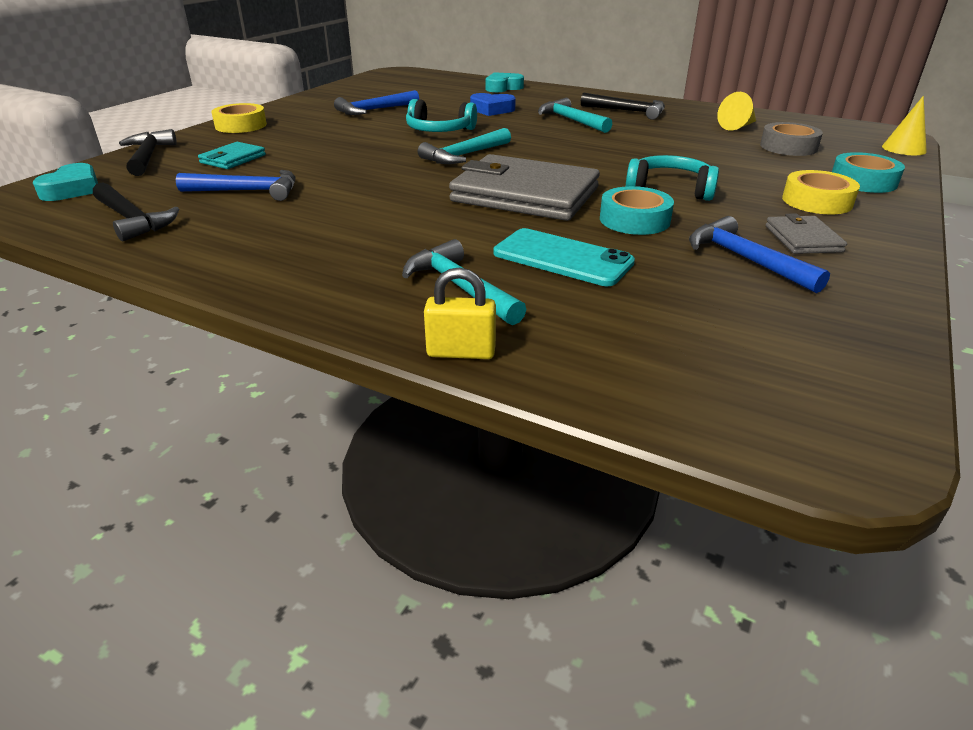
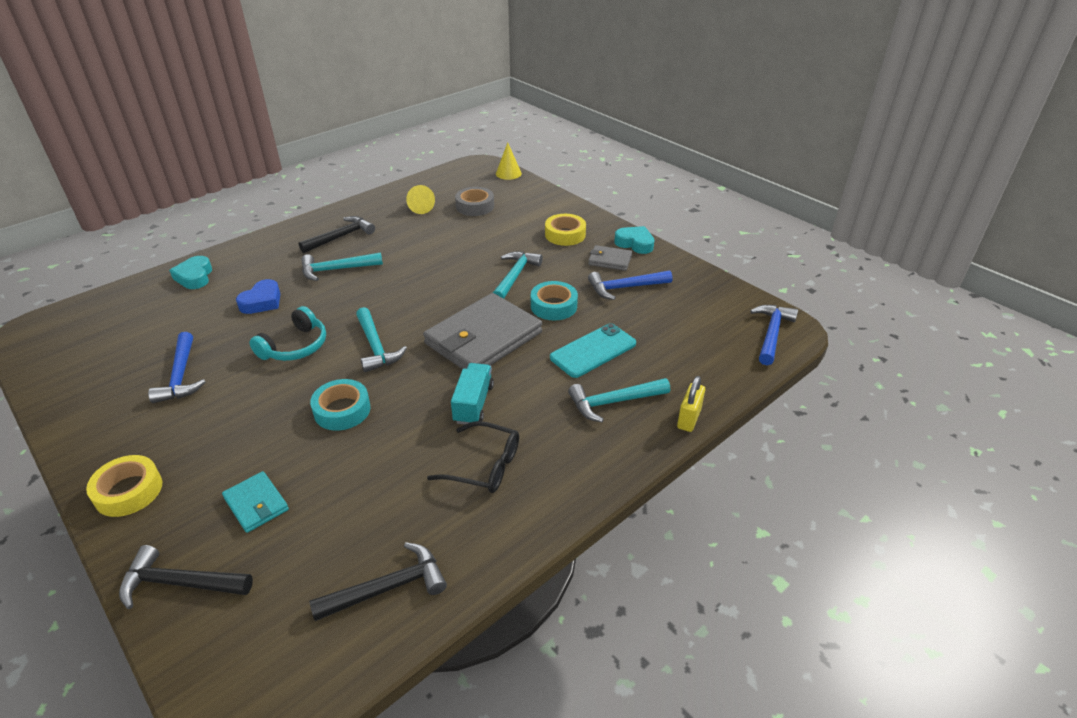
camera: 70 degrees left, 5 degrees up
turquoise heart [33,163,98,201] -> turquoise heart moved to [614,226,654,254]
blue hammer [176,170,296,201] -> blue hammer moved to [750,305,798,365]
turquoise headphones [626,155,719,201] -> turquoise hammer [493,251,543,299]
turquoise tape [832,152,905,193] -> turquoise tape moved to [310,379,370,431]
none -> black glasses [427,421,519,493]
none -> turquoise truck [451,363,494,424]

